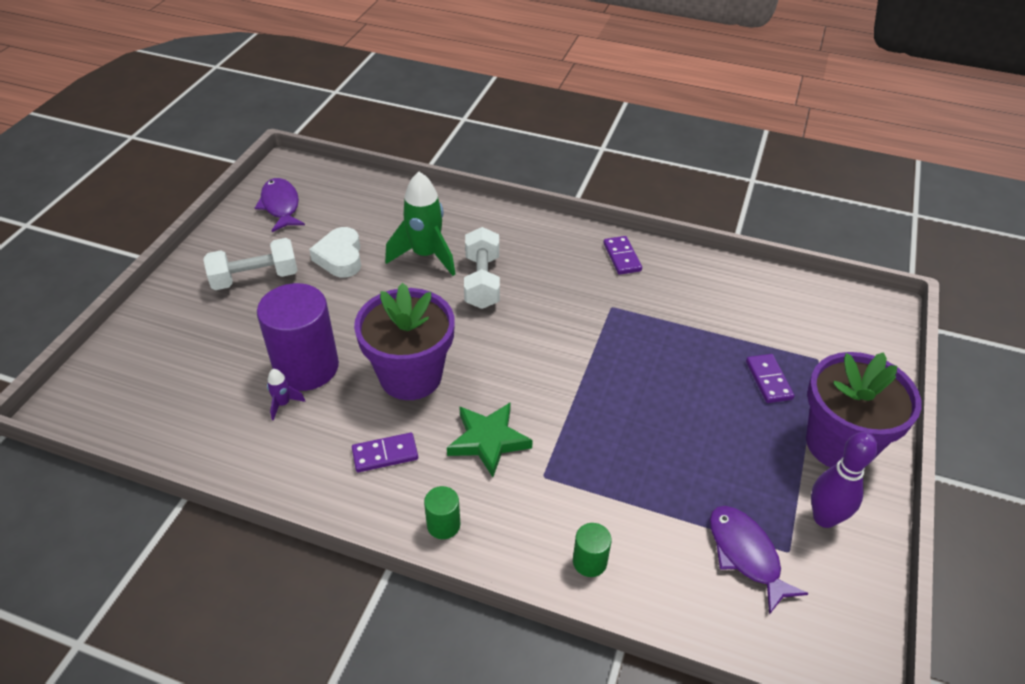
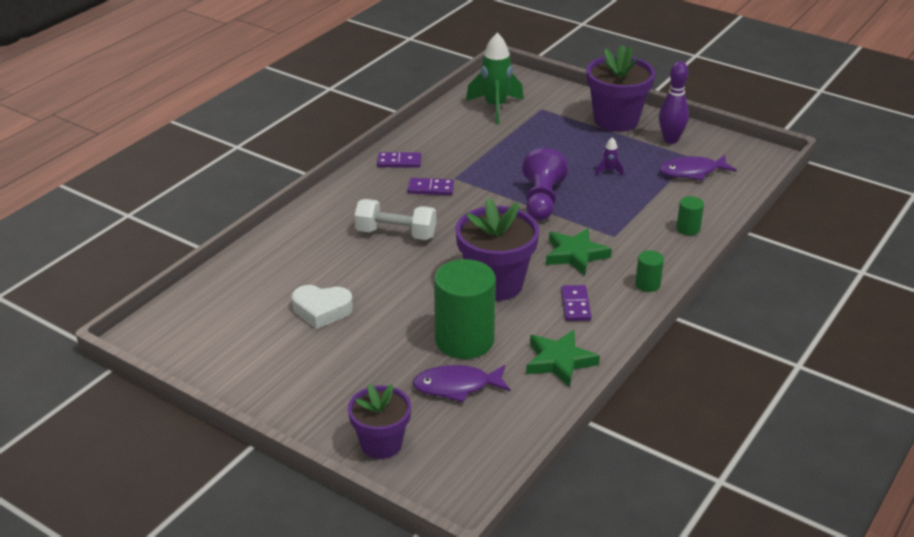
camera: 75 degrees left, 10 degrees down
white dumbbell [203,238,298,290] -> none
purple fish [255,178,305,232] -> purple fish moved to [412,365,510,403]
purple cylinder [257,283,339,391] -> green cylinder [434,259,496,359]
purple rocket [267,369,305,420] -> purple rocket moved to [595,137,624,176]
green rocket [385,172,455,276] -> green rocket moved to [466,33,524,124]
purple domino [746,354,794,403] -> purple domino moved to [408,178,454,195]
none -> purple flower pot [348,384,411,459]
none -> purple pawn [522,148,568,220]
none -> green star [526,330,600,388]

